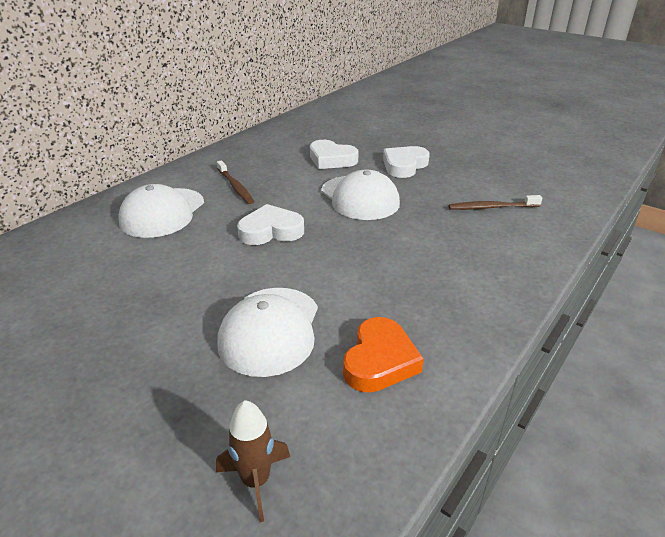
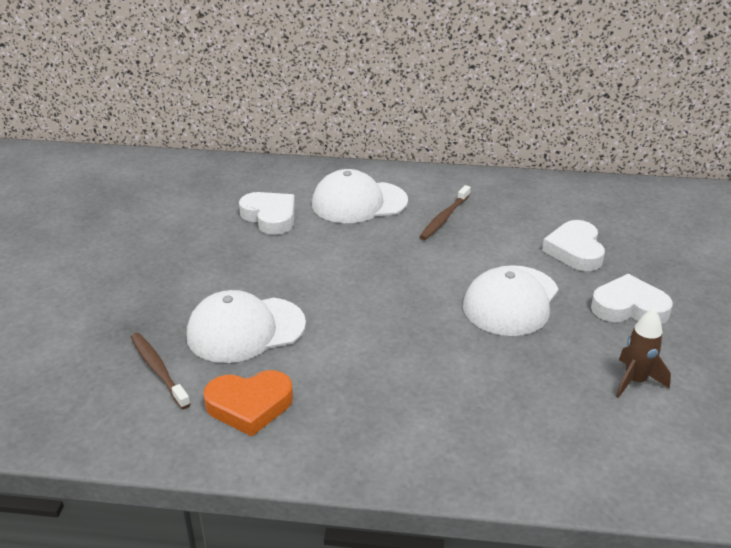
camera: 60 degrees right, 0 degrees up
brown rocket [216,400,290,522] -> brown rocket moved to [616,309,671,398]
white heart [237,204,304,245] -> white heart moved to [239,192,295,235]
brown toothbrush [449,195,542,210] -> brown toothbrush moved to [131,333,191,409]

